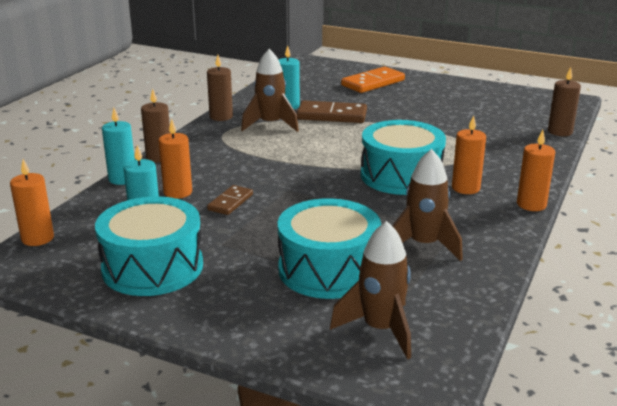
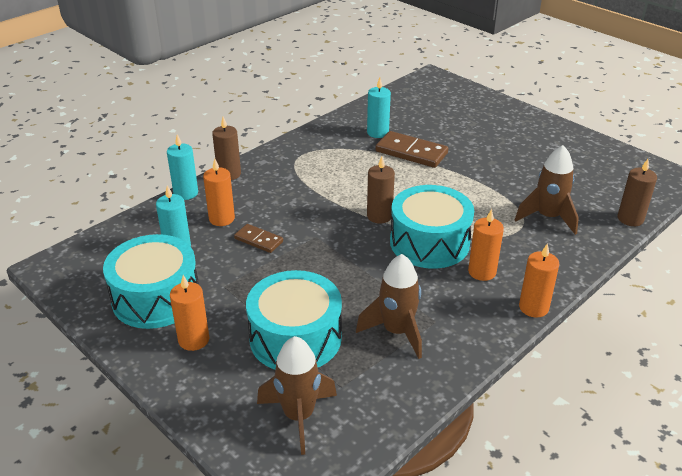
camera: 20 degrees right, 10 degrees up
orange candle [10,159,54,246] -> orange candle moved to [170,275,209,351]
brown candle [207,55,233,121] -> brown candle moved to [367,156,395,224]
brown domino [207,185,253,215] -> brown domino turned 75 degrees clockwise [234,224,283,253]
brown rocket [241,49,299,132] -> brown rocket moved to [515,145,579,235]
orange domino [341,67,405,93] -> none

